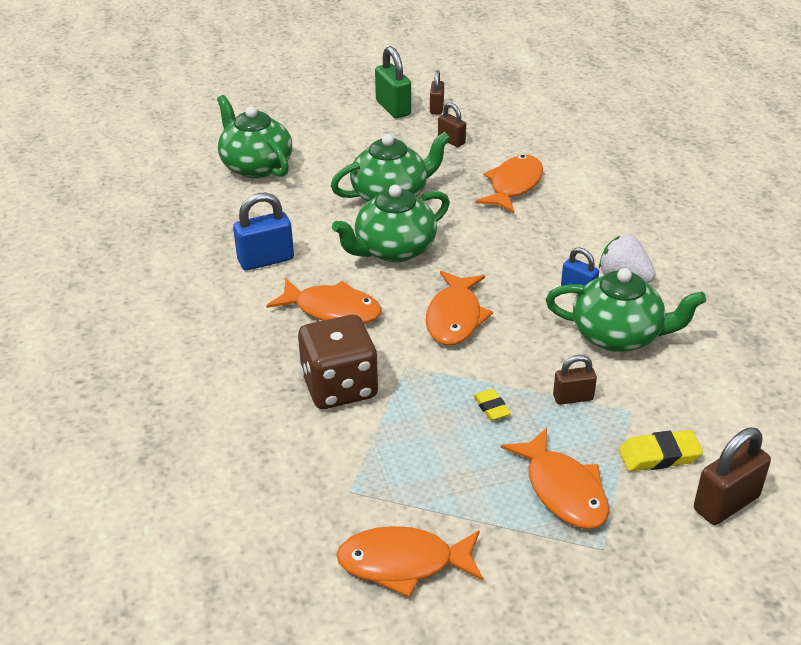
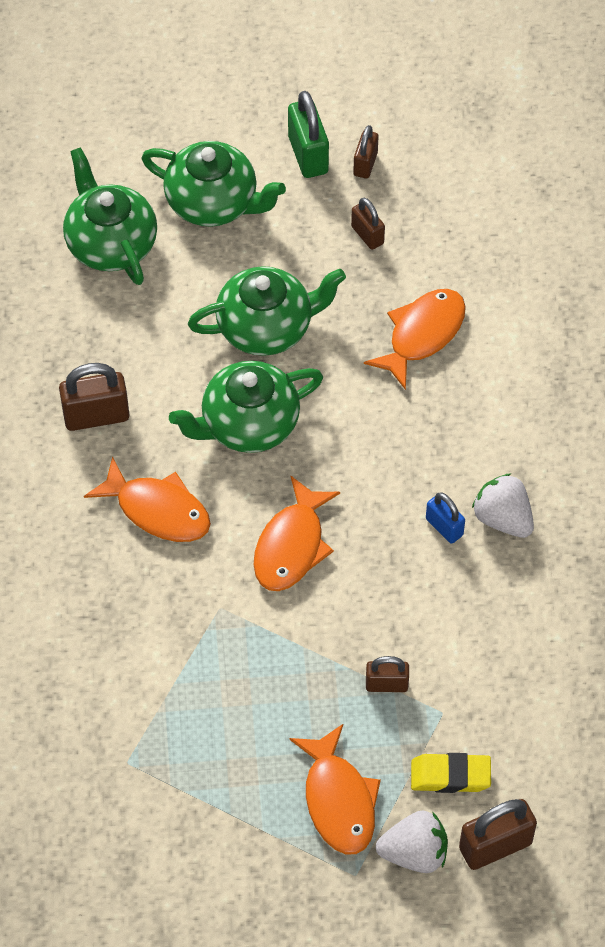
camera: 10 degrees right, 20 degrees up
blue padlock [233,193,294,271] -> brown padlock [59,363,129,431]
brown dice [298,315,378,409] -> none
orange fish [336,526,483,597] -> none
yellow eraser [473,389,511,421] -> none
green teapot [546,268,706,352] -> green teapot moved to [141,141,286,227]
none -> white strawberry [376,810,448,873]

